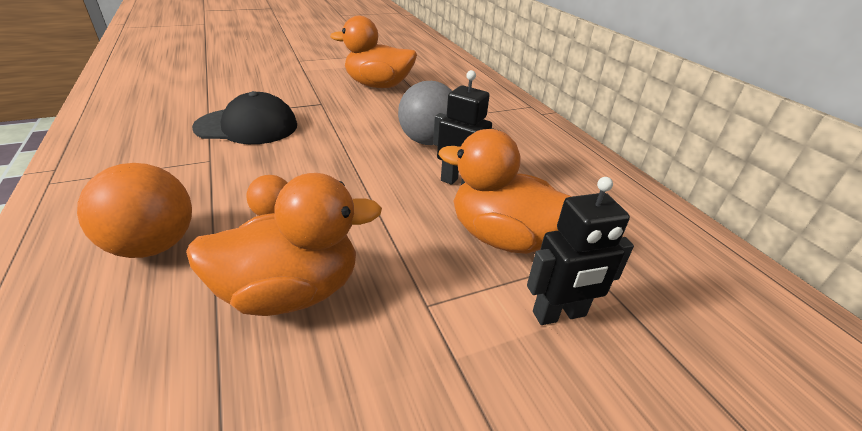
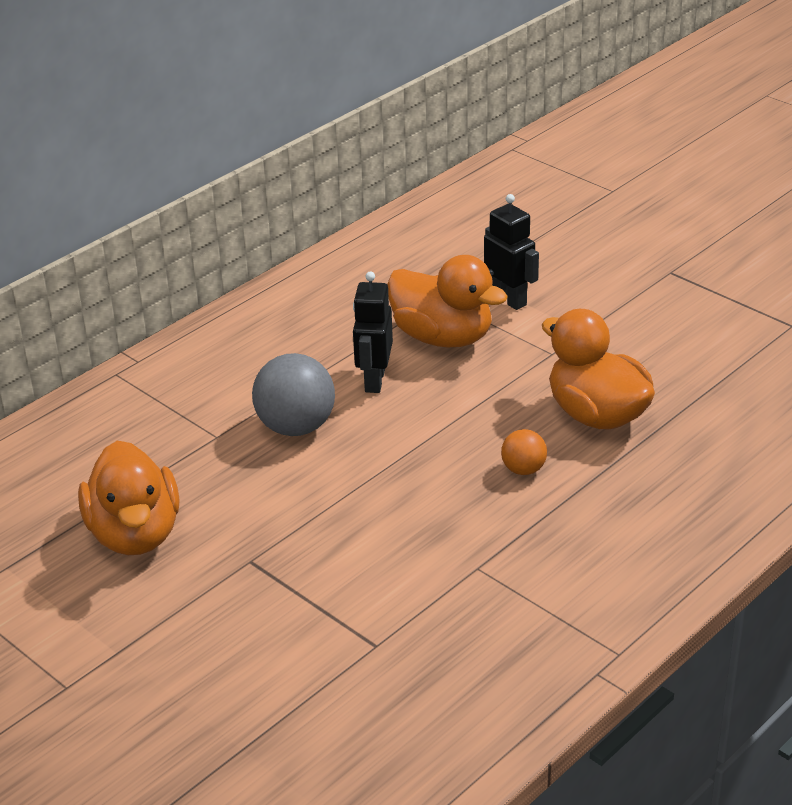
camera: 110 degrees left, 0 degrees up
orange ball [77,163,192,258] -> none
black cap [192,91,297,144] -> none
orange duck [438,129,572,254] -> orange duck turned 60 degrees counterclockwise [387,255,508,347]

